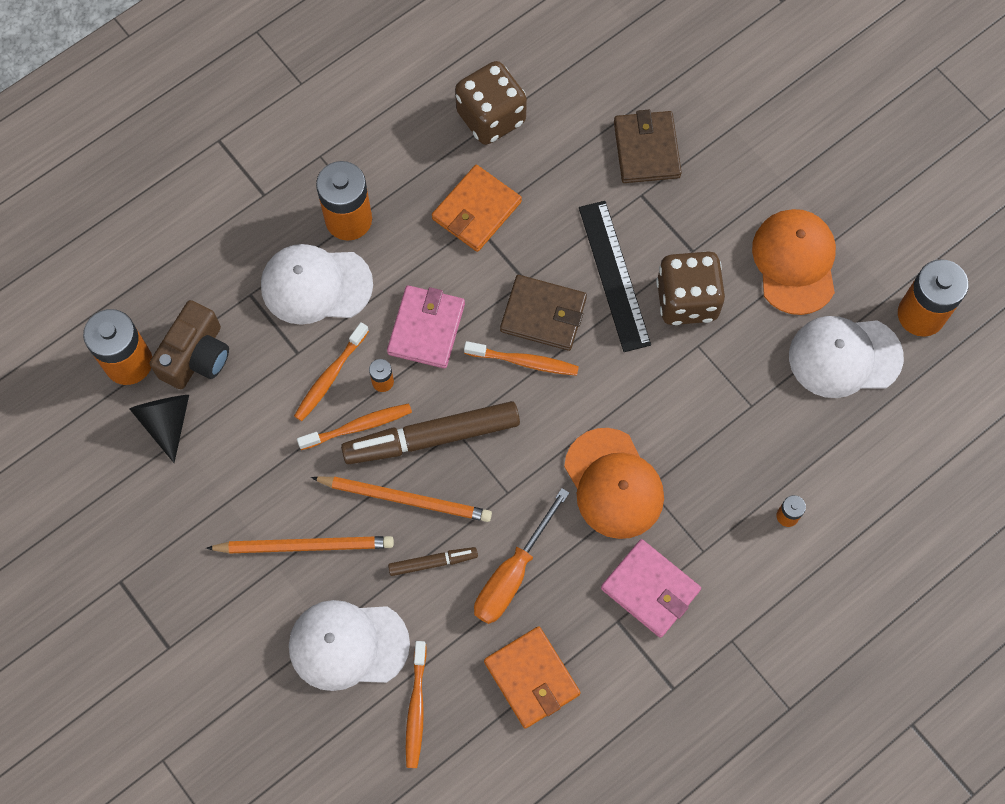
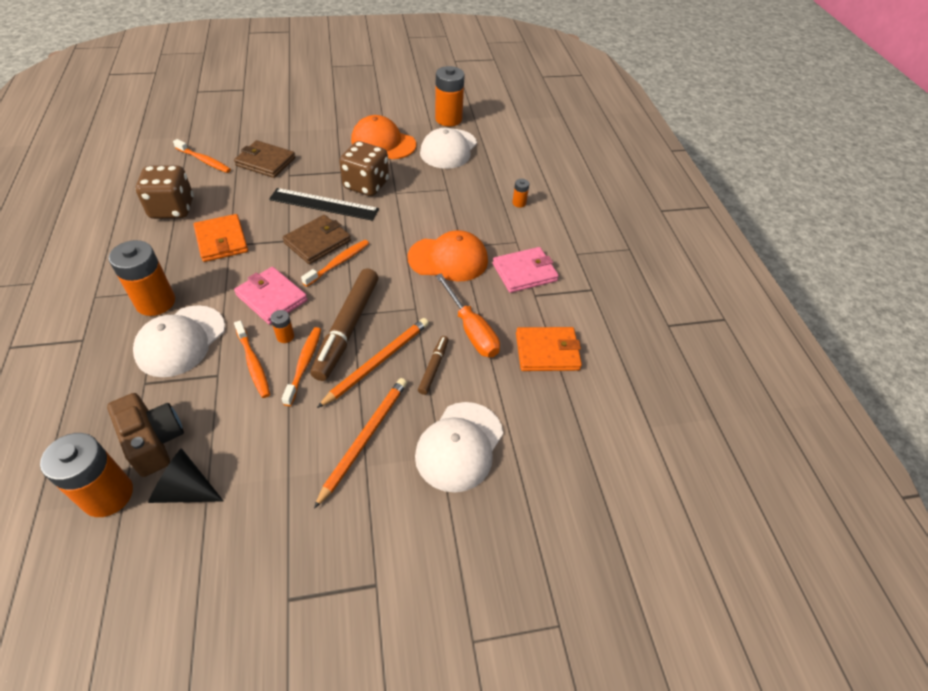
camera: 65 degrees left, 20 degrees down
orange toothbrush [406,641,427,768] -> orange toothbrush moved to [173,139,231,173]

